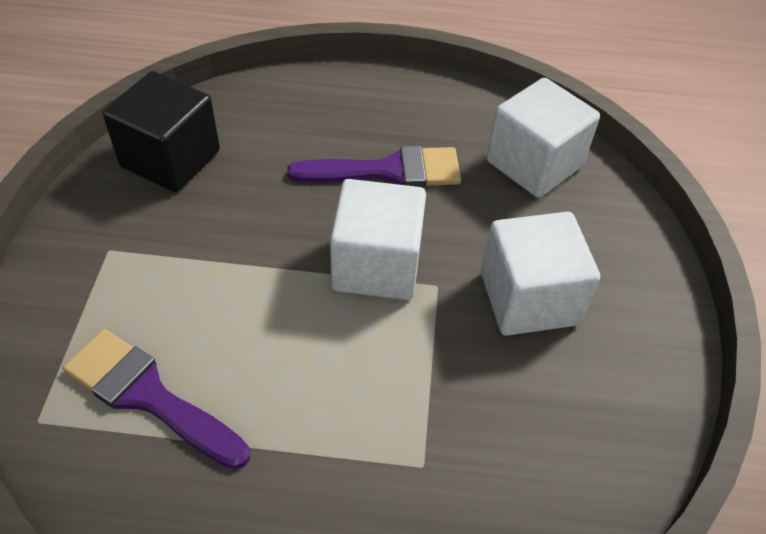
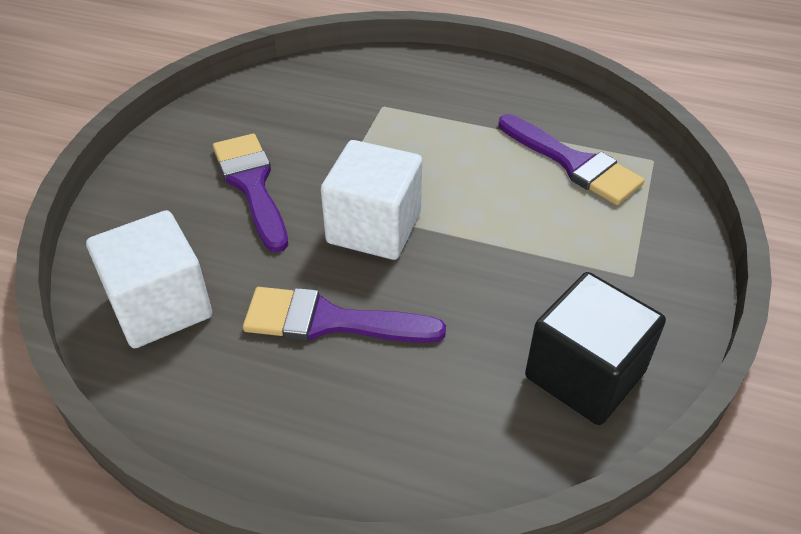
camera: 165 degrees left, 5 degrees down
white cube [481,212,600,336] -> purple brush [213,134,288,253]

